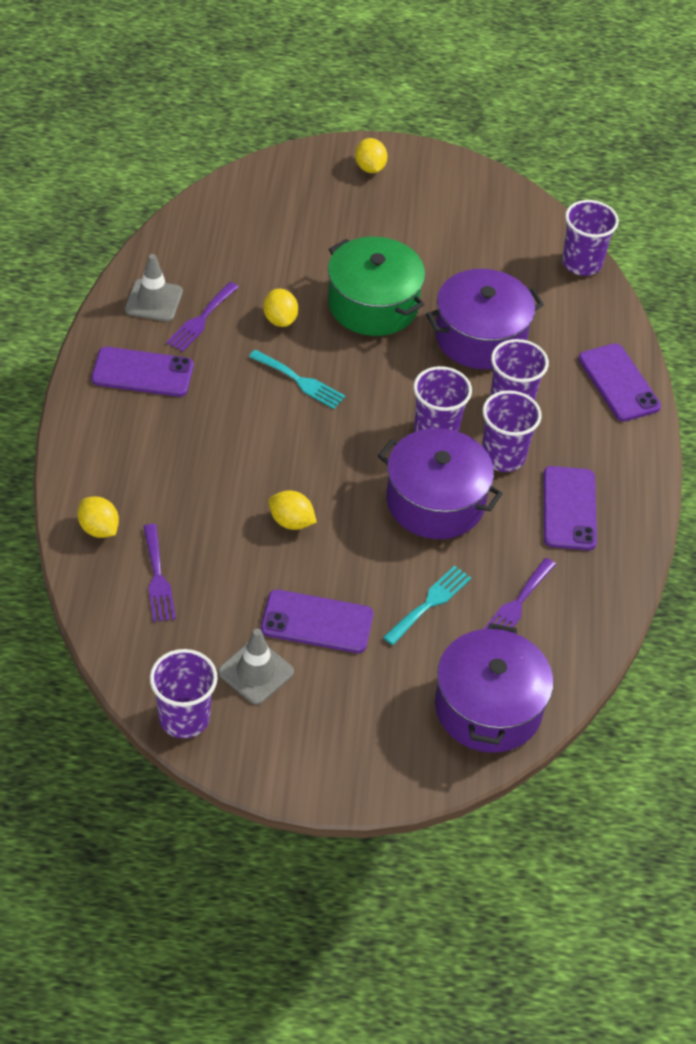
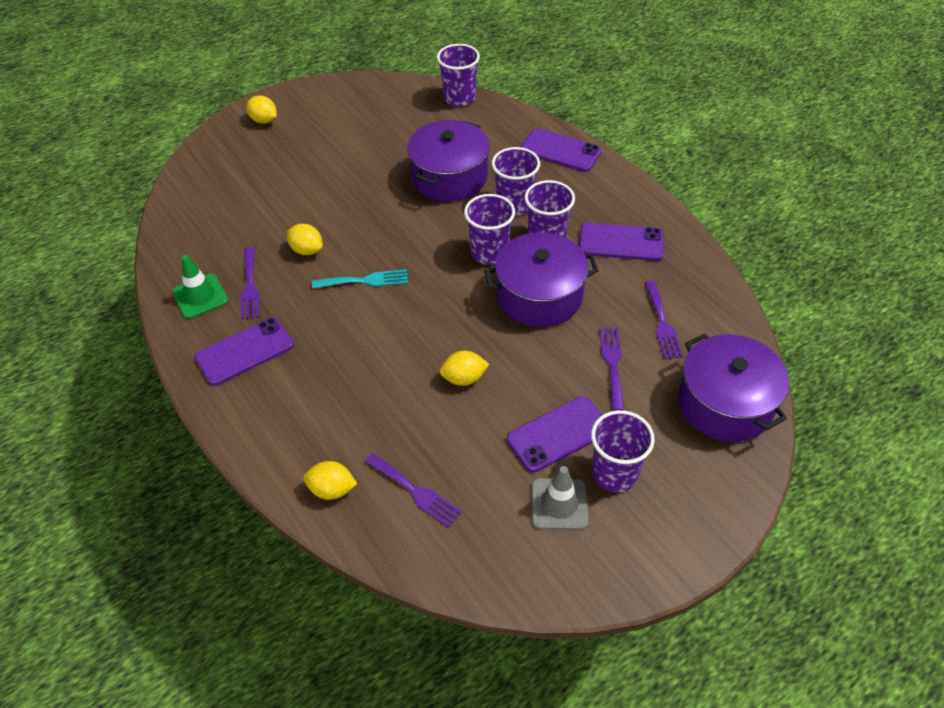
camera: 35 degrees left, 0 degrees up
grey traffic cone [125,254,183,322] -> green traffic cone [172,255,228,319]
purple cup [150,649,218,738] -> purple cup moved to [591,410,655,492]
green pot [328,237,425,336] -> none
turquoise fork [383,566,471,645] -> purple fork [599,328,624,411]
purple phone [543,466,597,550] -> purple phone turned 45 degrees counterclockwise [579,222,664,261]

